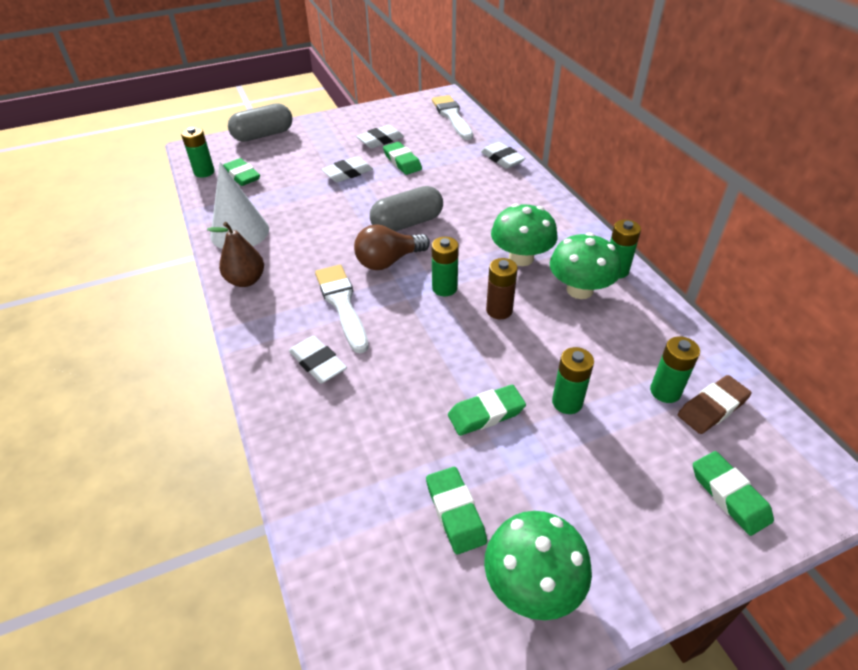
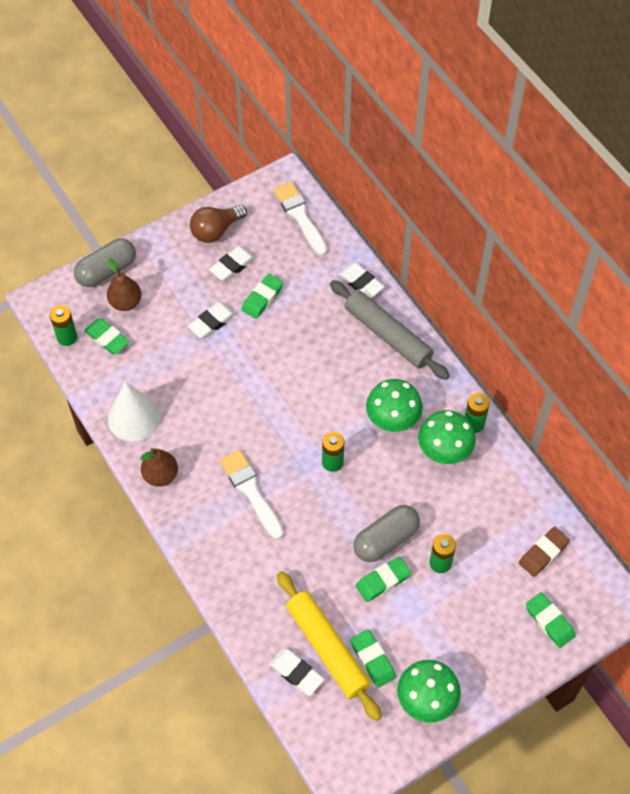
camera: 10 degrees left, 15 degrees up
white eraser [289,336,347,384] -> white eraser moved to [269,648,324,696]
brown light bulb [354,224,430,270] -> brown light bulb moved to [190,205,247,243]
grey capsule [370,186,443,231] -> grey capsule moved to [353,505,420,562]
green eraser [383,142,422,175] -> green eraser turned 75 degrees clockwise [241,274,284,319]
brown battery [486,258,518,319] -> none
green battery [650,336,700,403] -> none
none -> brown pear [107,258,142,311]
none -> yellow rolling pin [277,571,381,721]
none -> grey rolling pin [330,280,450,380]

